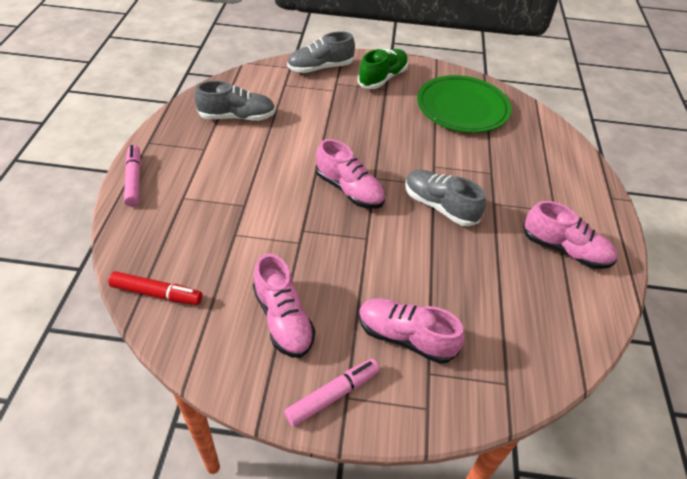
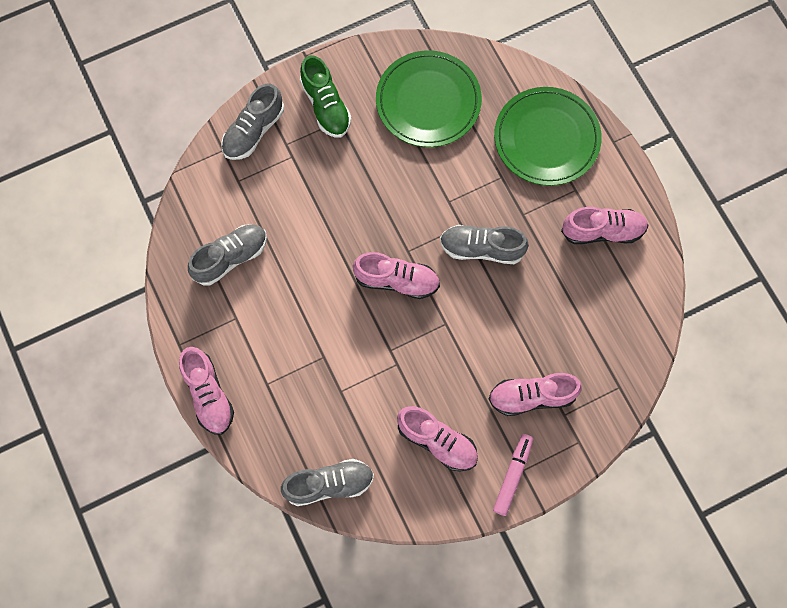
camera: 30 degrees left, 25 degrees up
red marker [108,271,202,305] -> grey shoe [281,459,374,506]
pink marker [124,145,141,207] -> pink shoe [179,347,234,435]
green shoe [358,49,408,89] -> green shoe turned 150 degrees clockwise [300,55,351,138]
none -> green plate [494,87,602,186]

